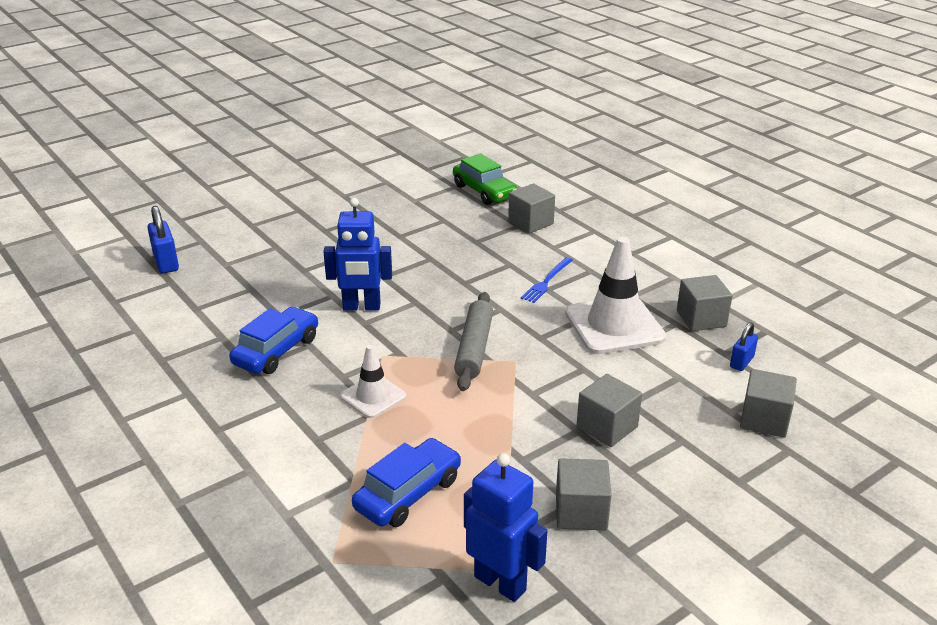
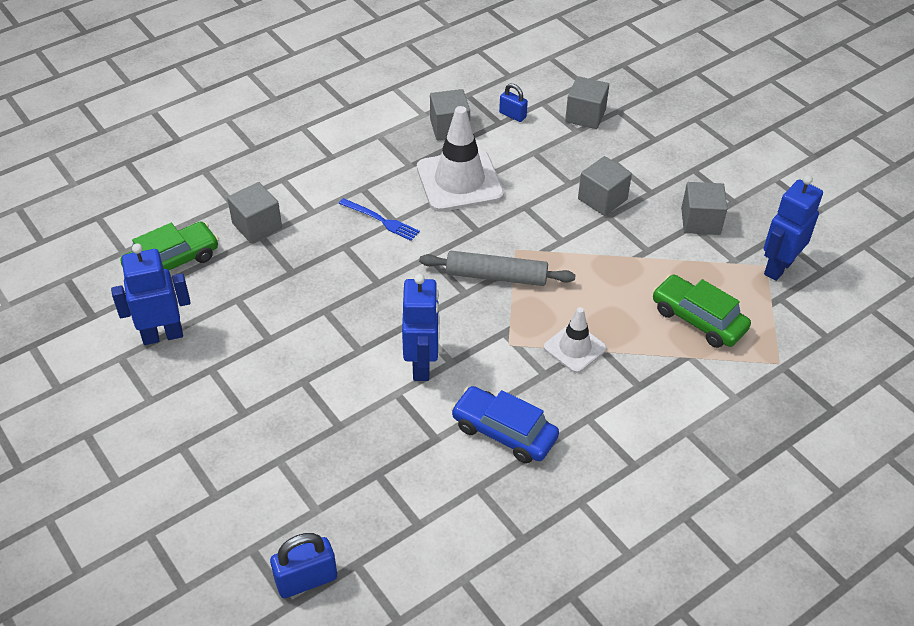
camera: 90 degrees left, 15 degrees up
blue car [352,438,461,527] -> green car [652,275,751,348]
none -> blue robot [111,243,191,345]

